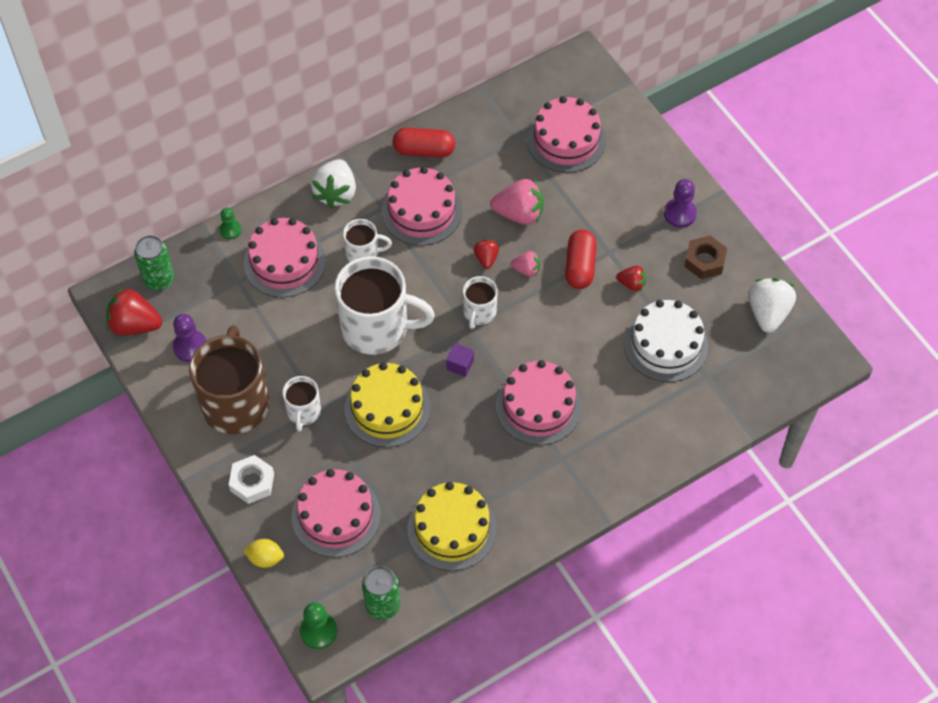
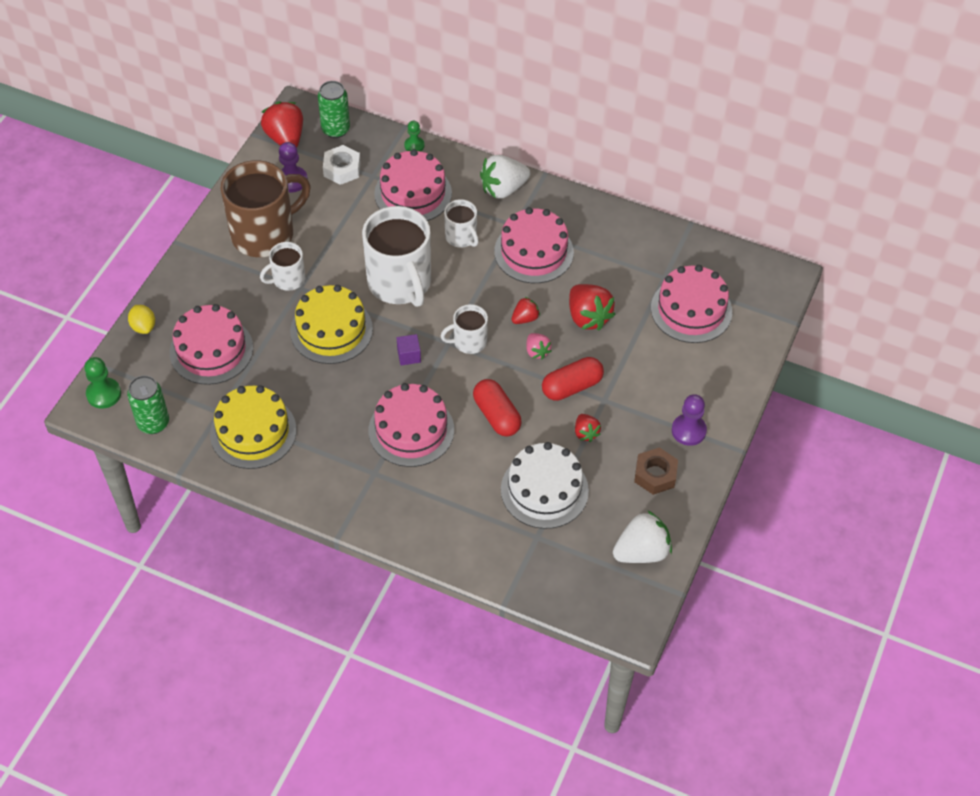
camera: 55 degrees right, 5 degrees down
white nut [229,455,274,504] -> white nut moved to [323,145,361,185]
red capsule [393,128,455,158] -> red capsule moved to [473,379,522,436]
pink strawberry [490,179,544,225] -> red strawberry [569,284,616,330]

